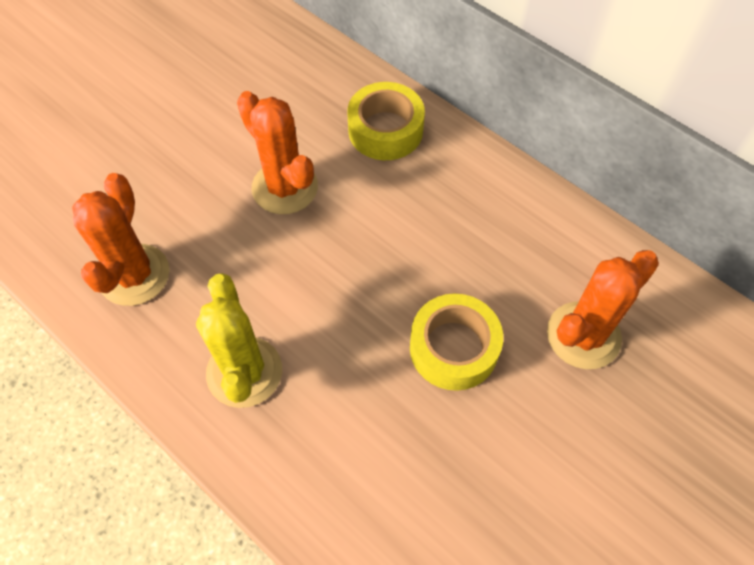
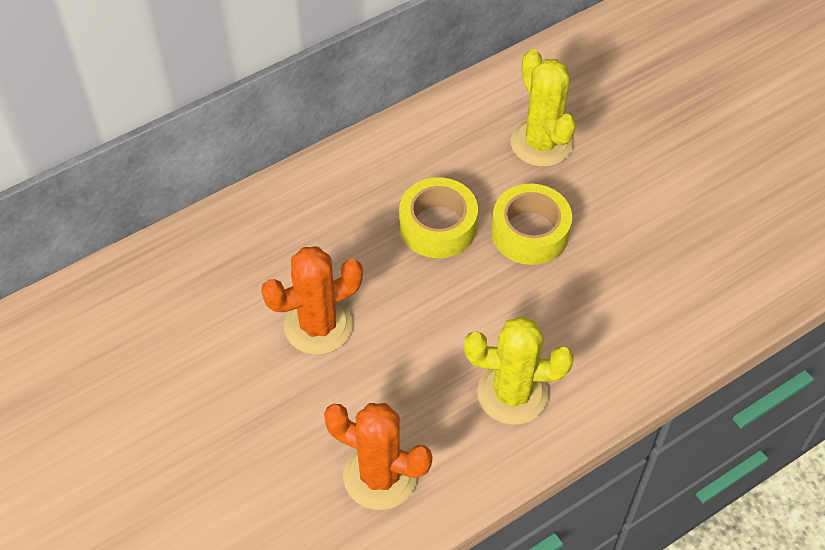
camera: 75 degrees left, 5 degrees down
yellow tape [347,82,425,160] -> yellow tape moved to [399,177,478,258]
orange cactus [547,250,659,369] -> yellow cactus [511,49,576,167]

